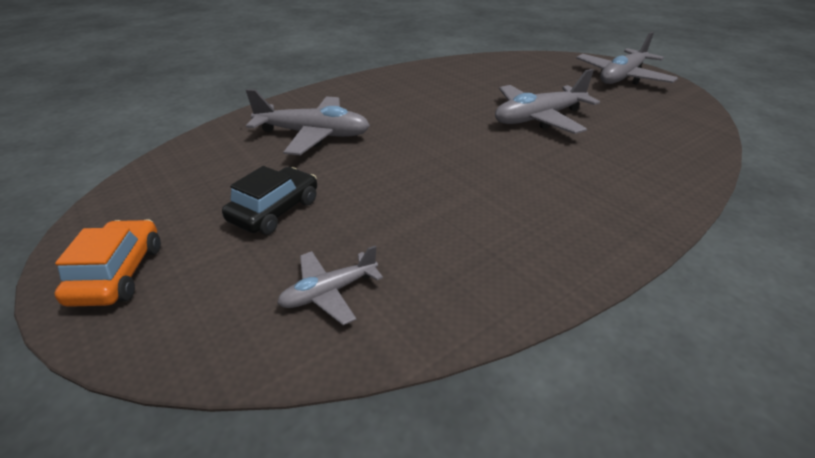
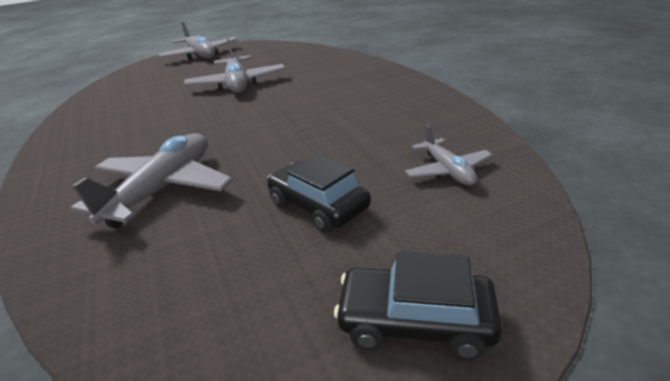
camera: 75 degrees left, 5 degrees down
orange car [54,219,161,307] -> black car [334,252,502,360]

